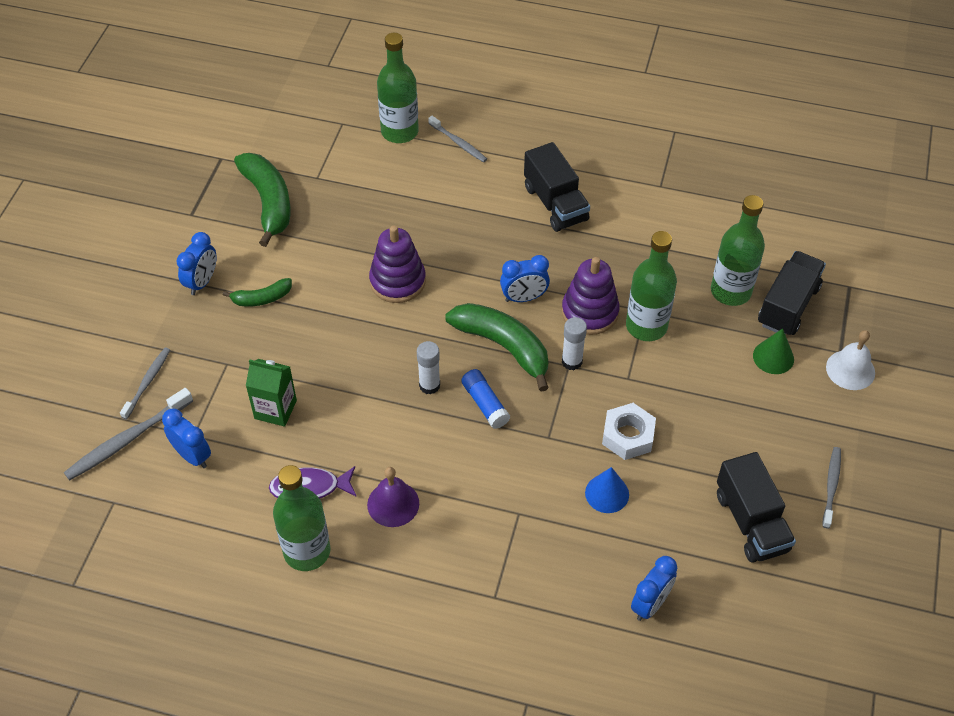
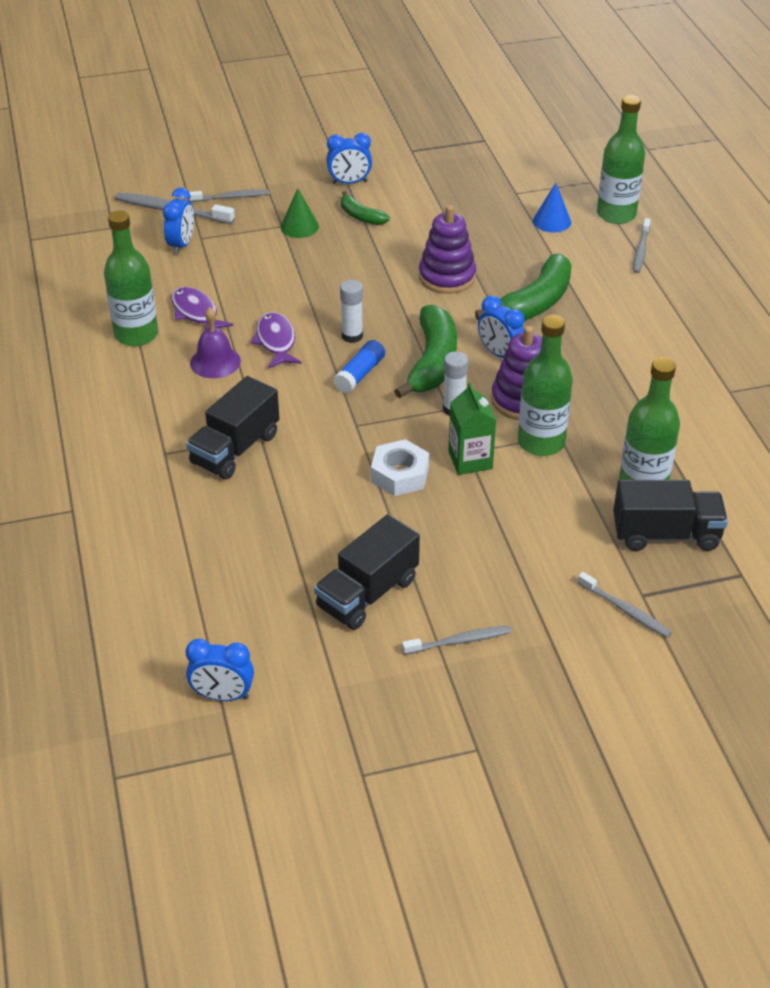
camera: 60 degrees right, 10 degrees down
green banana [234,153,291,247] -> green banana moved to [475,253,572,320]
green carton [246,359,297,427] -> green carton moved to [448,382,496,475]
black truck [524,142,590,232] -> black truck moved to [186,376,280,479]
blue cone [585,467,629,513] -> blue cone moved to [533,183,571,233]
blue clock [631,556,677,621] -> blue clock moved to [186,639,254,701]
green cone [753,328,794,374] -> green cone moved to [280,188,319,238]
white bell [826,330,875,390] -> grey toothbrush [578,572,672,638]
none -> purple fish [250,312,301,369]

